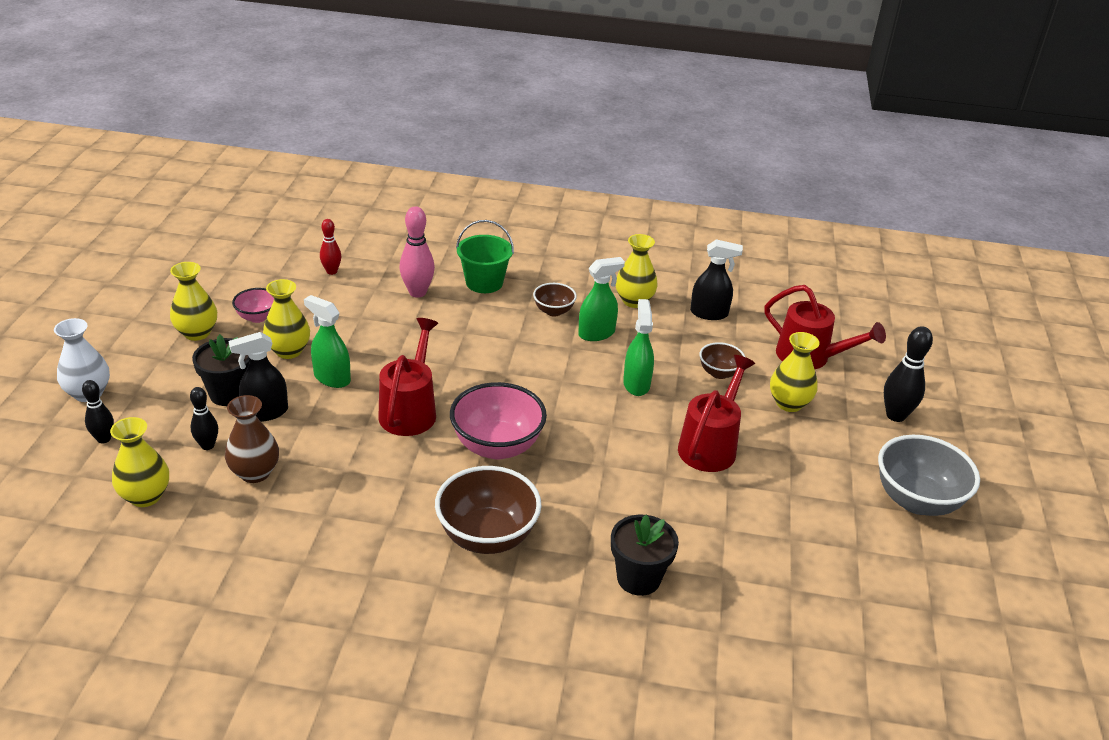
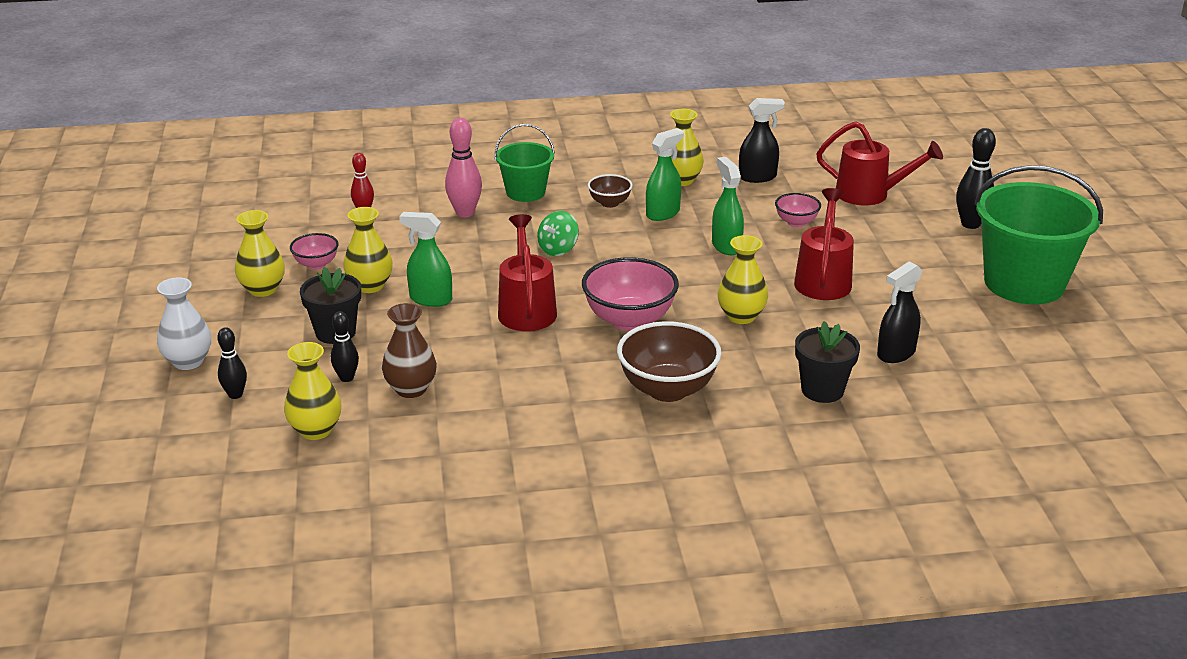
camera: 15 degrees left, 5 degrees down
black spray bottle [229,332,288,422] -> black spray bottle moved to [877,261,923,363]
brown bowl [699,342,745,379] -> pink bowl [775,193,821,227]
yellow vase [770,332,820,412] -> yellow vase moved to [718,235,768,324]
grey bowl [878,435,980,516] -> green bucket [974,165,1103,304]
none -> green spinning top [537,211,579,256]

